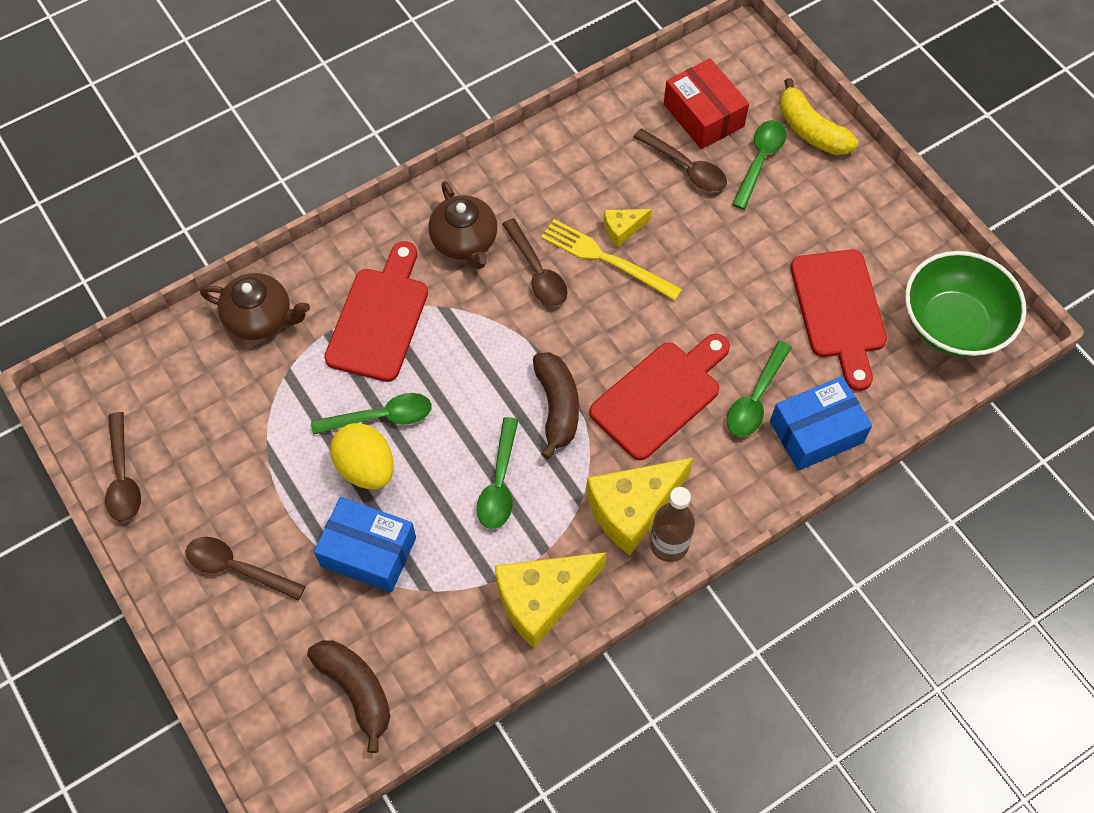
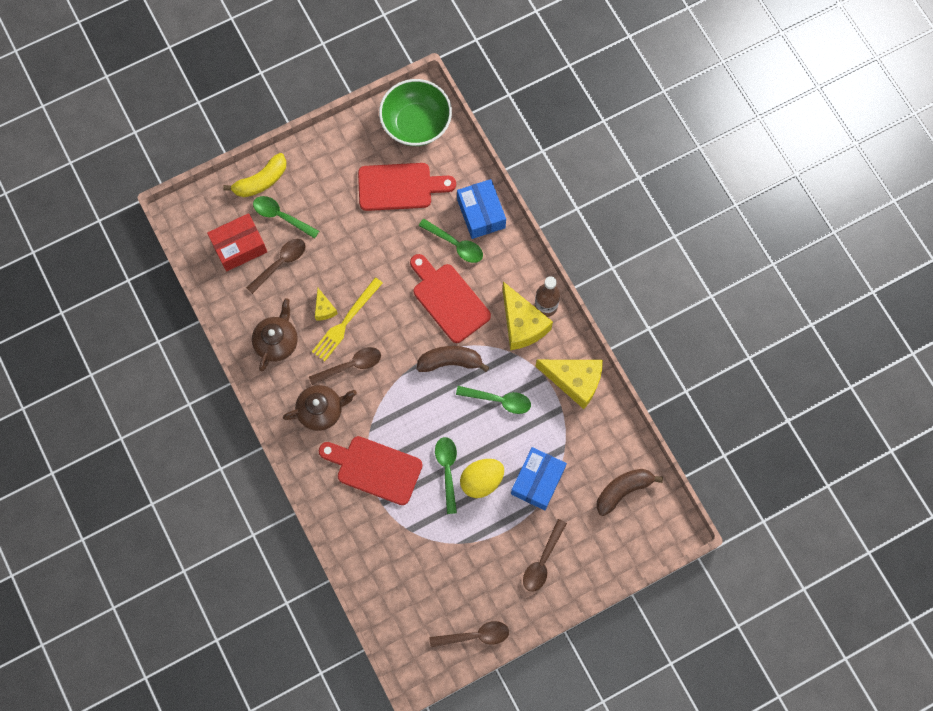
camera: 85 degrees left, 10 degrees up
brown teapot [200,273,310,340] -> brown teapot moved to [252,298,298,371]
yellow cheese [495,552,606,648] -> yellow cheese turned 45 degrees counterclockwise [535,360,603,409]

